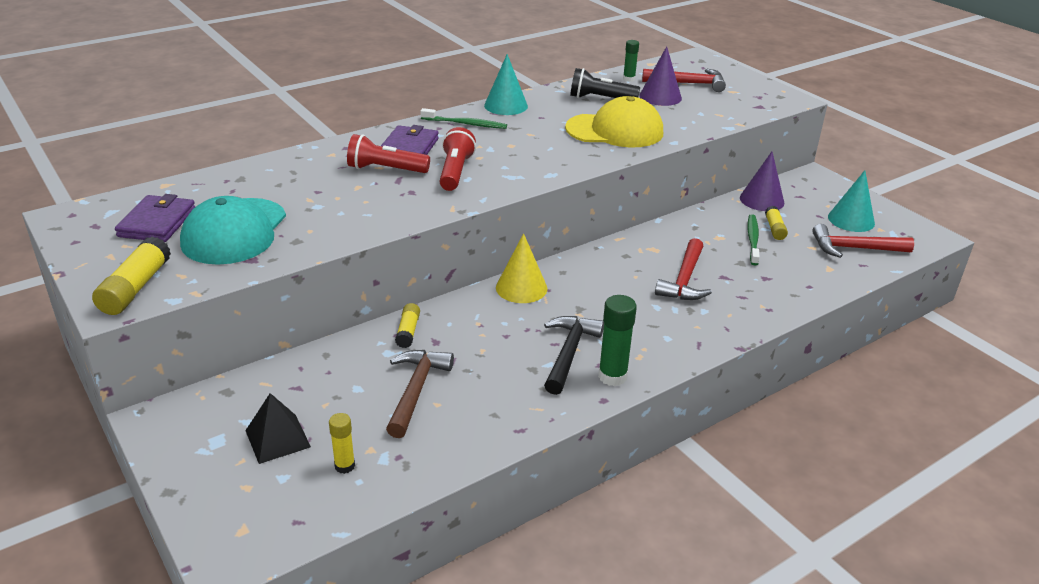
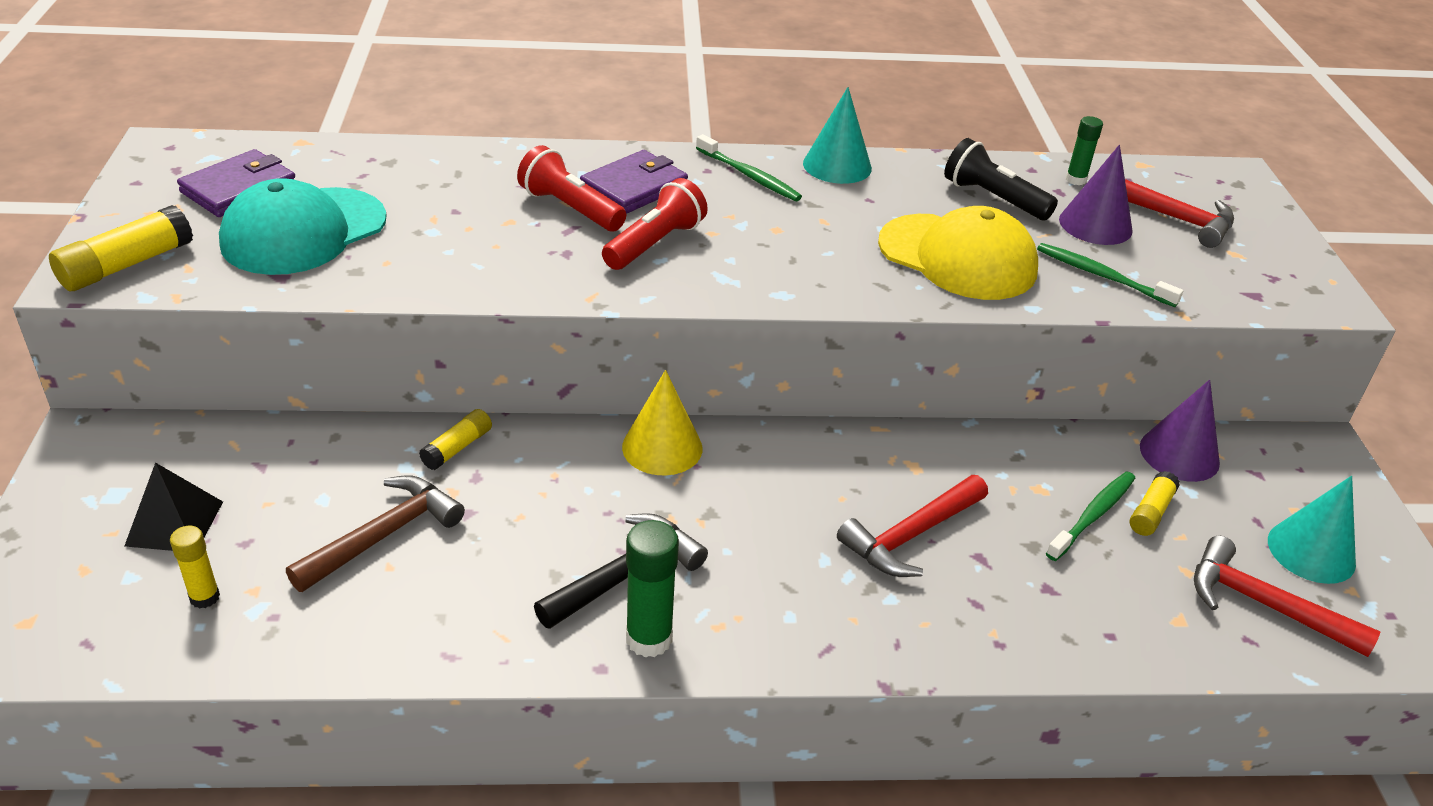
camera: 30 degrees right, 5 degrees up
none -> green toothbrush [1037,243,1183,307]

